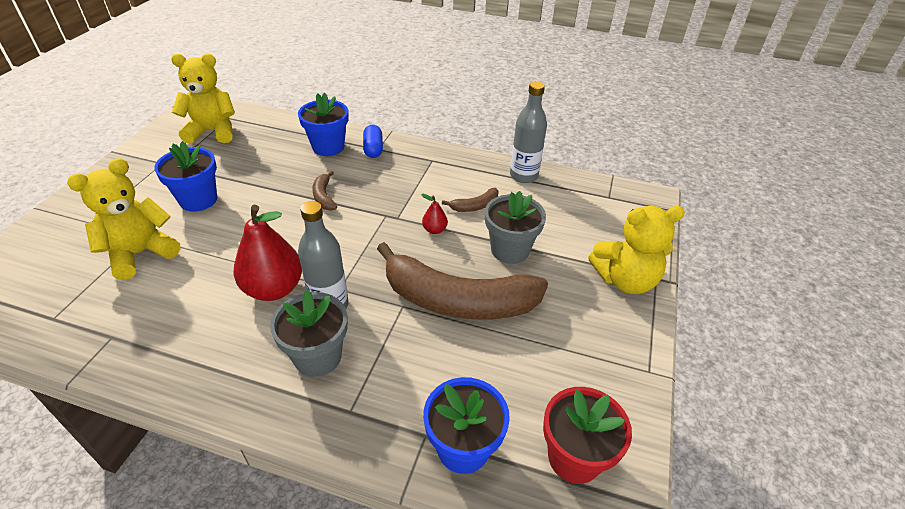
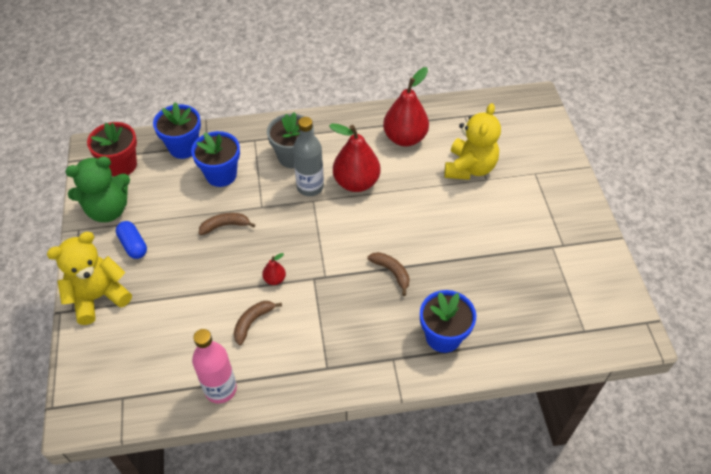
camera: 155 degrees right, 10 degrees up
blue flower pot [154,141,217,212] -> blue flower pot moved to [191,131,240,187]
yellow teddy bear [171,54,235,144] -> none
blue capsule [363,125,383,158] -> blue capsule moved to [116,221,147,259]
brown banana [377,242,548,320] -> brown banana [199,213,255,235], size x0.41
grey flower pot [485,191,546,264] -> none
grey bottle [510,81,547,183] -> pink bottle [192,329,237,404]
none -> green teddy bear [65,156,130,222]
none -> red pear [383,67,429,147]

